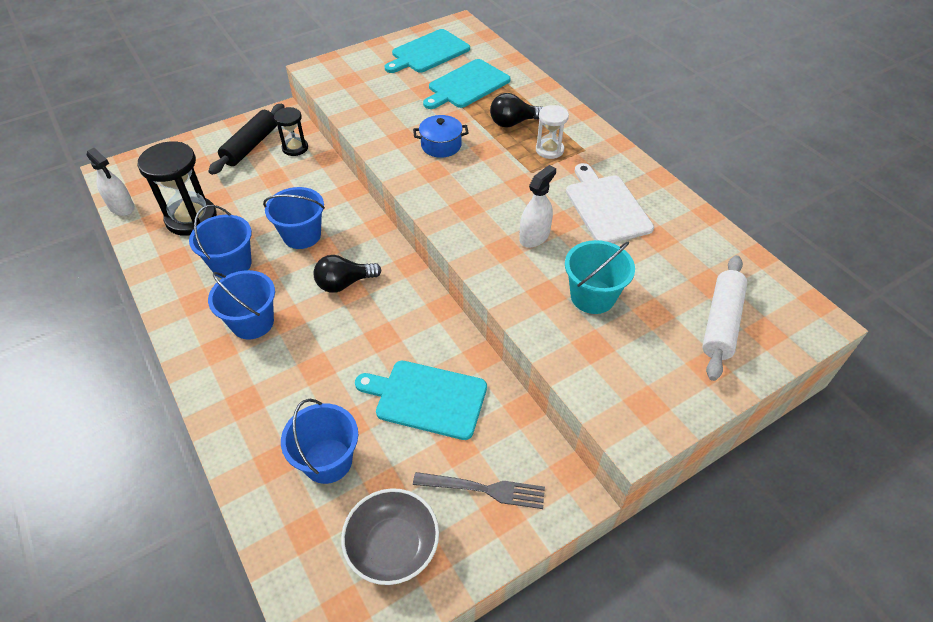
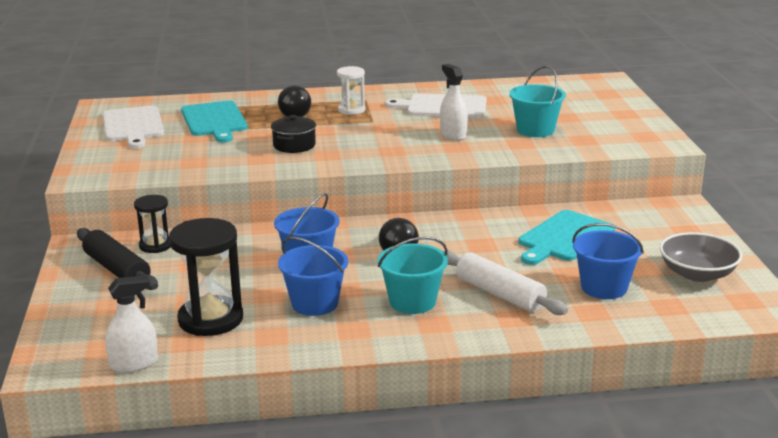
camera: 65 degrees left, 25 degrees down
blue bucket [208,270,275,339] -> turquoise bucket [378,237,448,314]
turquoise cutting board [385,29,470,73] -> white cutting board [103,106,164,149]
blue pot [413,115,469,158] -> black pot [271,115,316,153]
grey fork [413,472,545,509] -> none
white rolling pin [702,255,747,381] -> white rolling pin moved to [443,251,568,315]

